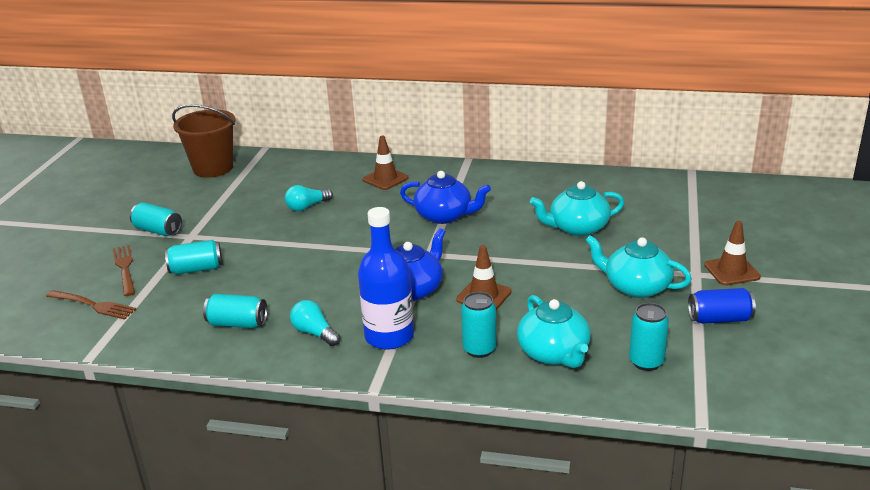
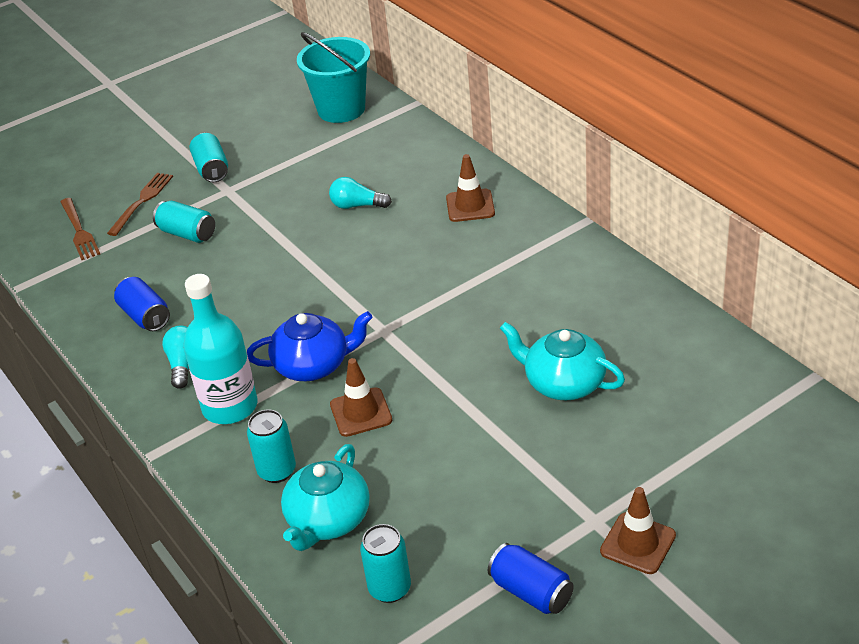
camera: 45 degrees right, 10 degrees up
brown bucket [172,104,235,178] -> turquoise bucket [297,32,370,123]
turquoise can [203,294,268,328] -> blue can [114,277,170,331]
blue bottle [358,207,414,350] -> turquoise bottle [183,274,258,424]
blue teapot [400,171,491,224] -> none
turquoise teapot [586,235,692,298] -> none

